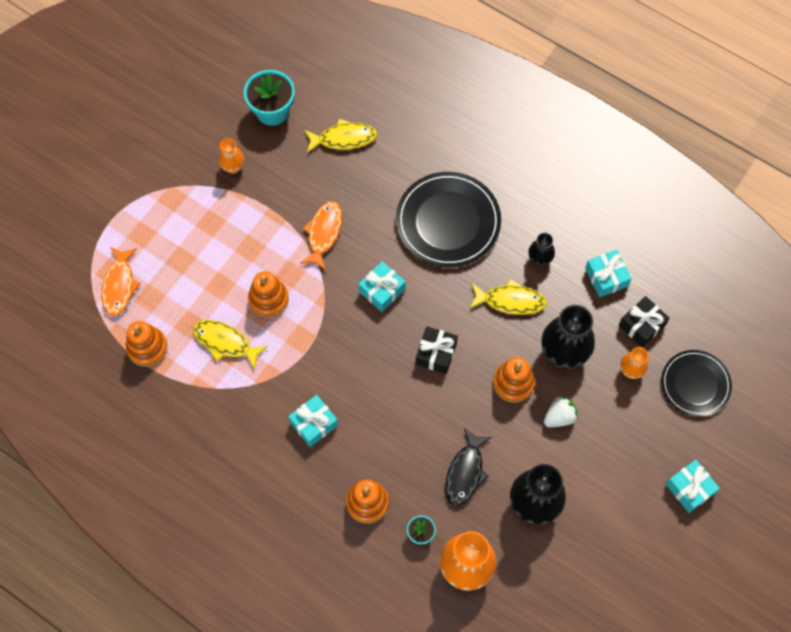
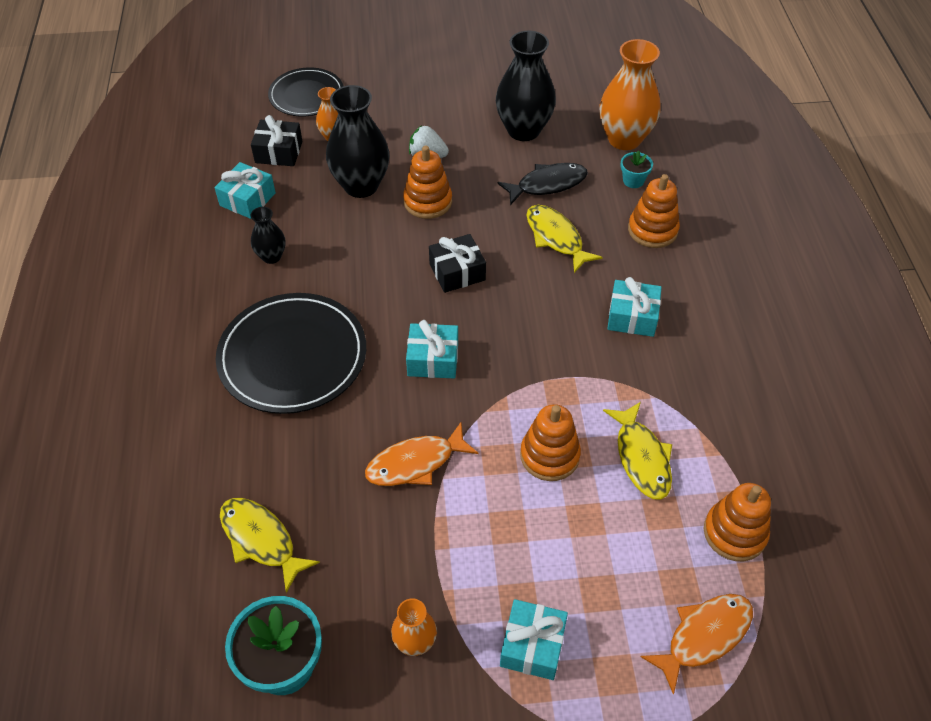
camera: 130 degrees left, 15 degrees down
yellow fish [470,279,546,315] -> yellow fish moved to [526,205,603,273]
turquoise gift [666,460,720,513] -> turquoise gift moved to [500,599,568,680]

